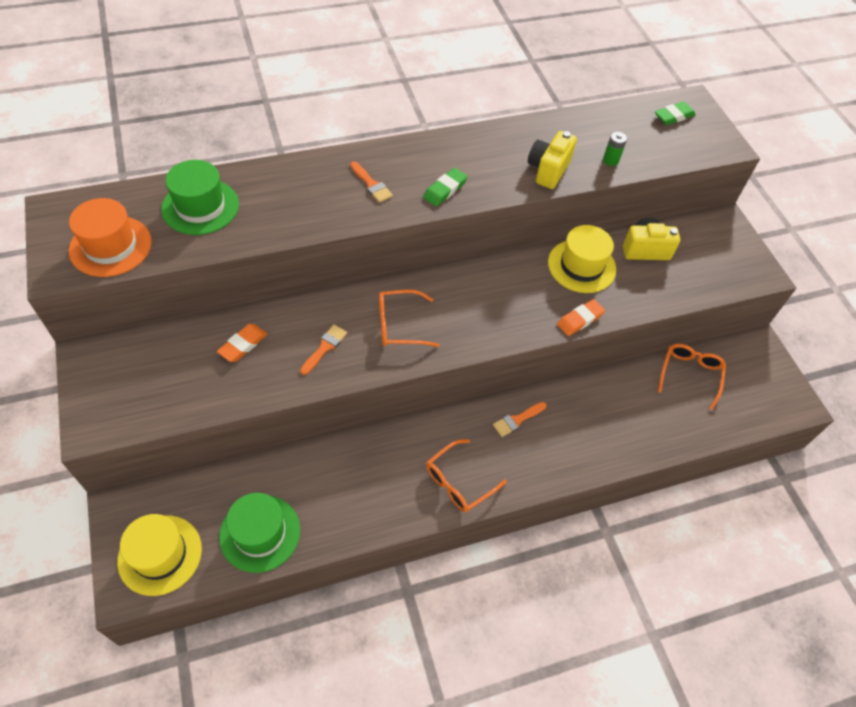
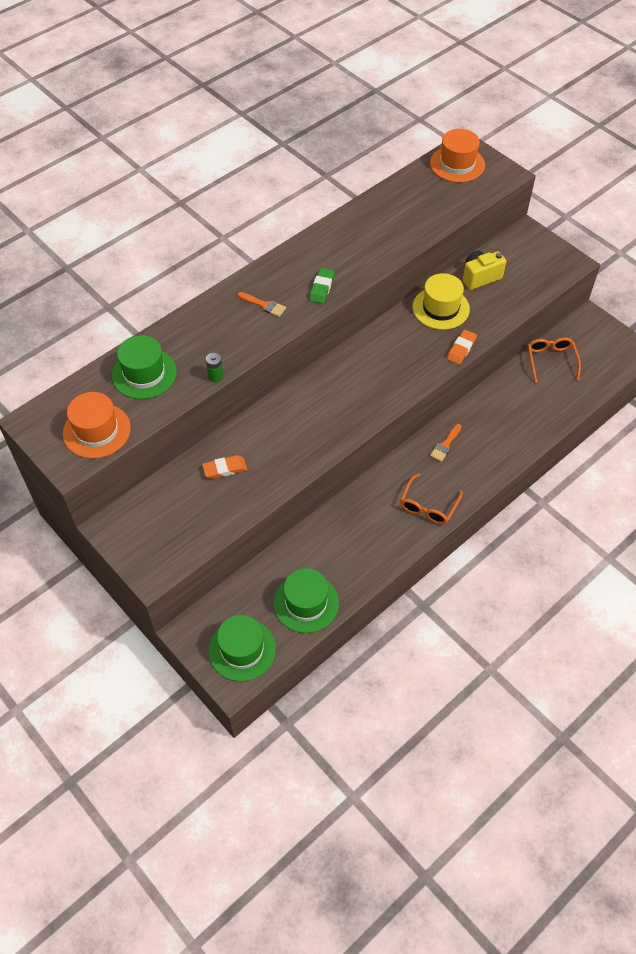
camera: 20 degrees left, 0 degrees up
yellow hat [117,514,202,596] -> green hat [209,615,276,682]
orange eraser [217,324,267,362] -> orange eraser turned 60 degrees clockwise [202,455,247,479]
orange brush [300,325,347,375] -> none
orange glasses [379,290,439,347] -> none
yellow camera [528,131,577,189] -> none
green battery [603,132,627,166] -> green battery moved to [206,353,223,382]
green eraser [655,101,696,125] -> orange hat [430,129,485,182]

